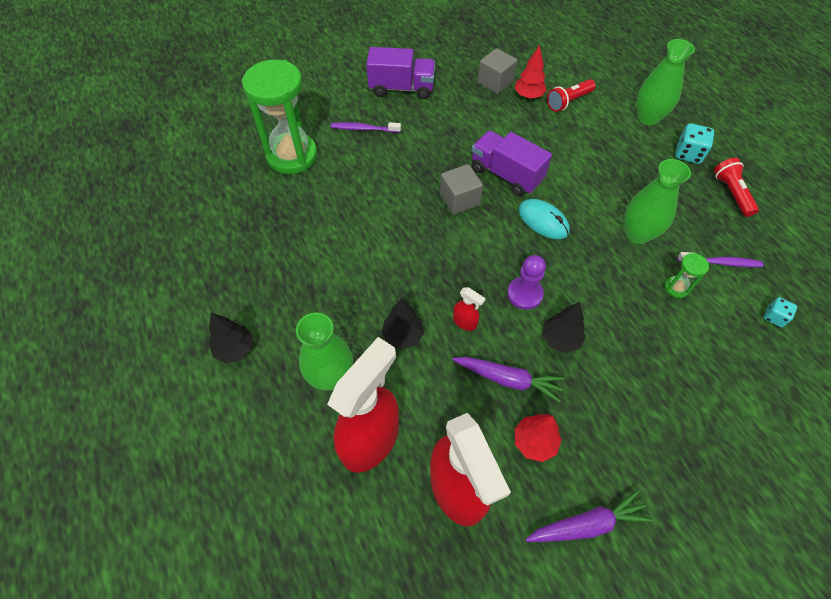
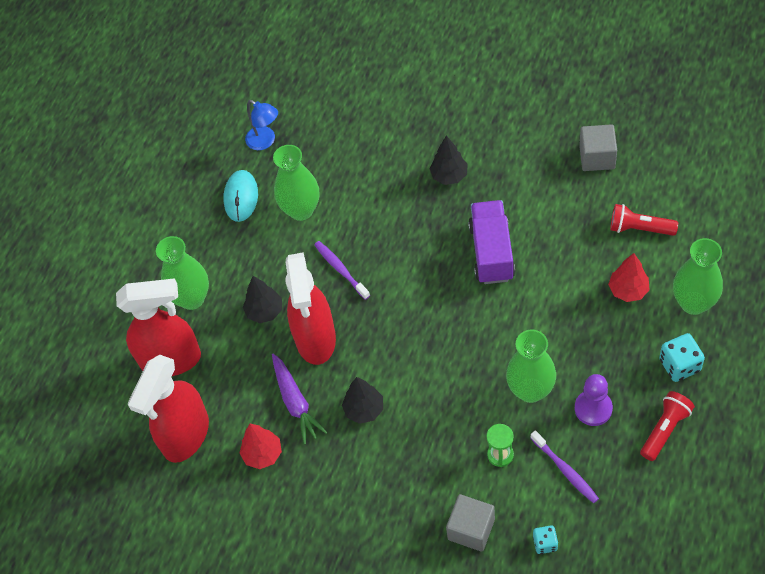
camera: 55 degrees right, 0 degrees up
black tree [209,313,253,363] -> black tree moved to [430,135,468,185]
green hourglass [242,60,317,174] -> none
purple toothbrush [331,122,401,133] -> purple toothbrush moved to [314,241,370,300]
purple truck [366,47,435,99] -> none
grey cube [440,164,483,215] -> grey cube moved to [446,494,495,552]
red spray bottle [453,287,486,331] -> red spray bottle [285,252,336,365], size x2.44
purple pawn [507,255,546,310] -> purple pawn moved to [575,374,613,426]
red tree [514,45,547,99] -> red tree moved to [608,253,650,302]
turquoise mouse [518,199,570,239] -> turquoise mouse moved to [223,170,258,222]
purple carrot [526,490,653,542] -> none
none -> blue lamp [245,100,278,150]
none -> green vase [273,145,319,221]

